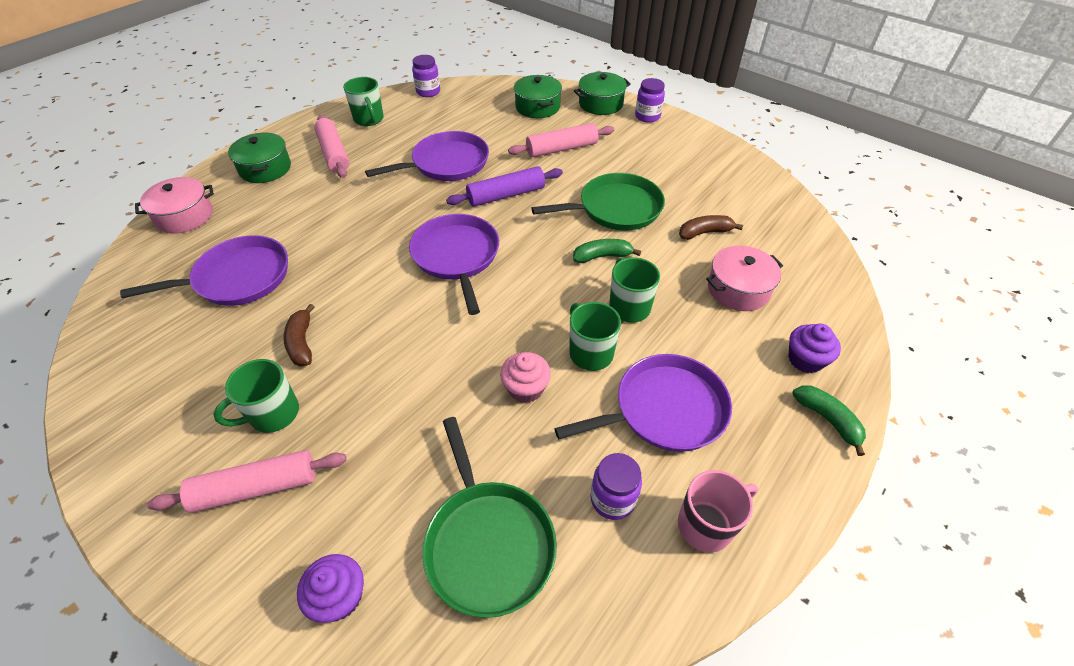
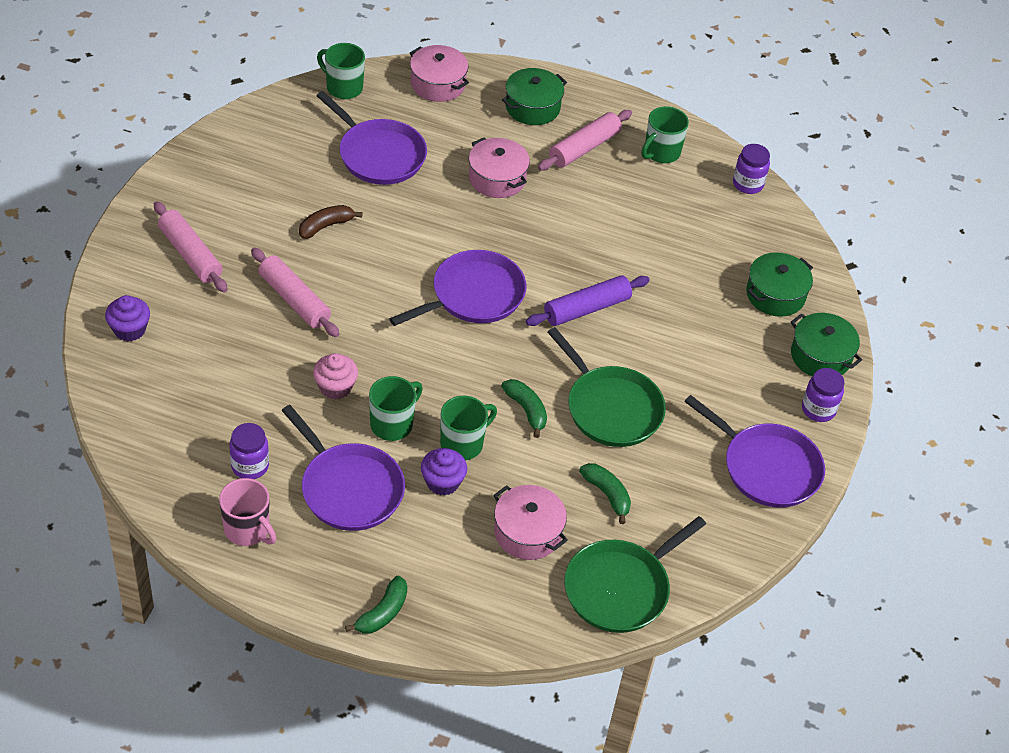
camera: 65 degrees right, 0 degrees up
green mug [213,359,299,433] -> green mug moved to [317,43,365,99]
purple pan [365,131,489,181] -> purple pan moved to [684,395,825,508]
green pan [422,417,557,618] -> green pan moved to [564,516,706,633]
purple rolling pin [446,166,563,207] -> purple rolling pin turned 75 degrees counterclockwise [526,275,650,326]
pink rolling pin [508,123,614,157] -> pink rolling pin moved to [251,248,339,337]
brown banana [679,215,743,240] -> green banana [579,463,631,524]
purple cupcake [788,324,841,373] -> purple cupcake moved to [421,448,467,495]
none -> pink pot [469,138,530,198]

